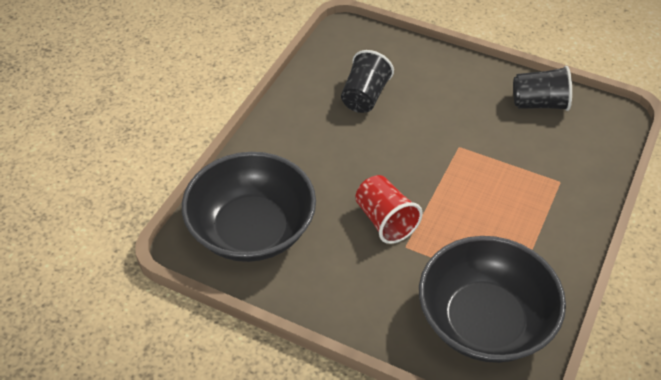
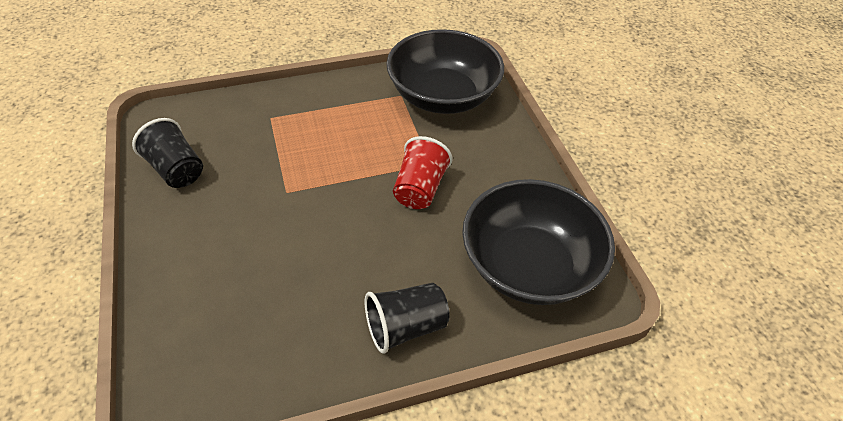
camera: 135 degrees left, 0 degrees up
black cup [341,50,394,113] -> black cup moved to [365,283,450,354]

